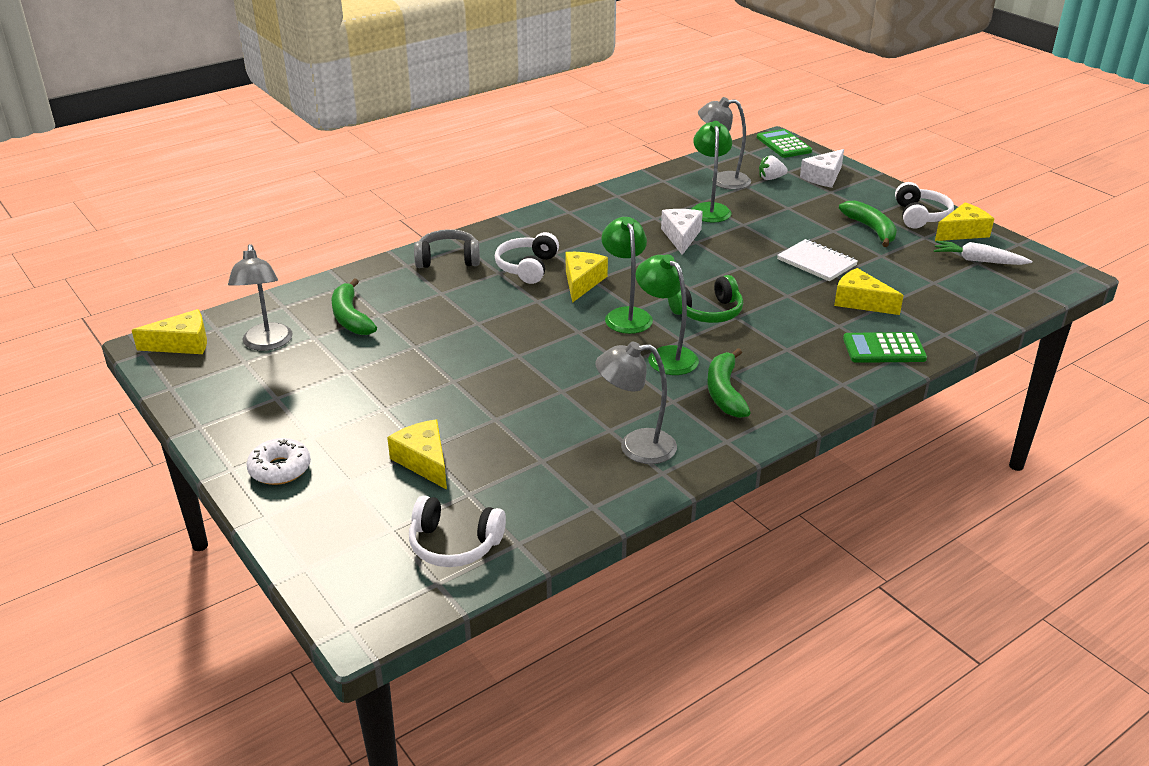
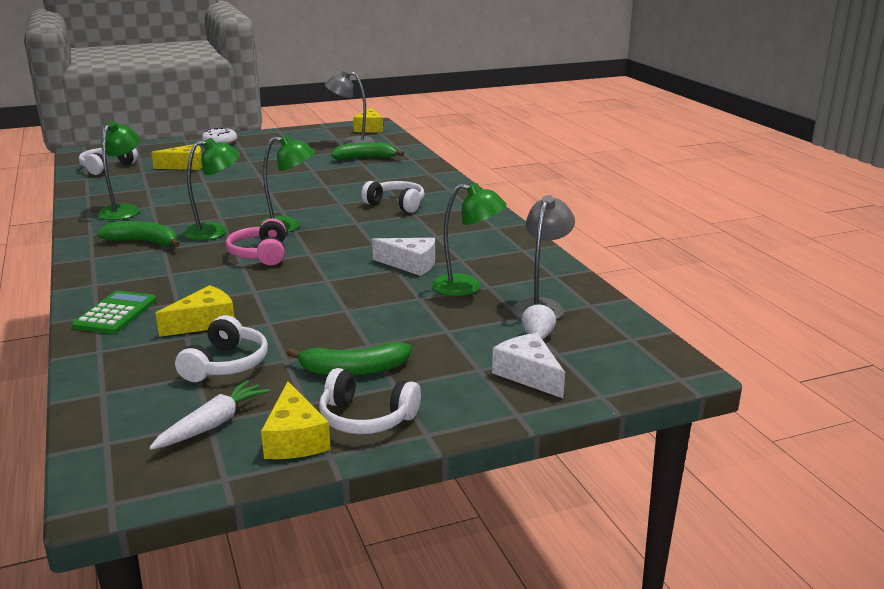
camera: 105 degrees right, 10 degrees down
grey headphones [414,229,480,268] -> none
yellow cheese [566,252,608,303] -> none
grey lamp [595,341,677,464] -> green lamp [97,121,140,220]
green headphones [668,275,743,323] -> pink headphones [226,218,286,266]
green calculator [757,129,812,158] -> none
white notebook [777,239,858,281] -> none
none -> white headphones [175,315,268,382]

